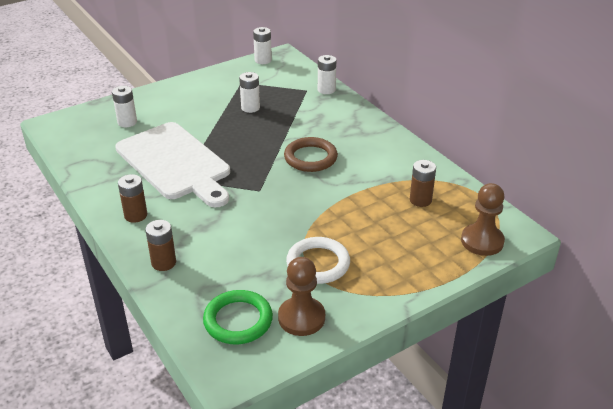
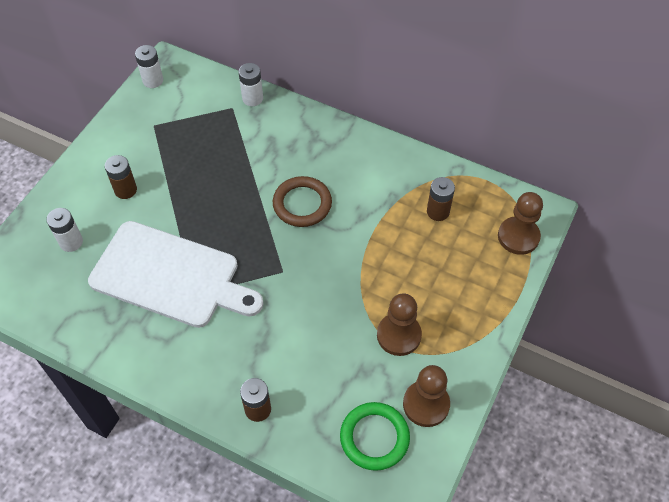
camera: 30 degrees left, 20 degrees up
brown battery [118,174,147,223] -> brown battery moved to [105,155,137,199]
white battery [239,72,260,113] -> none
white ring [286,237,350,284] -> brown pawn [377,293,422,356]

